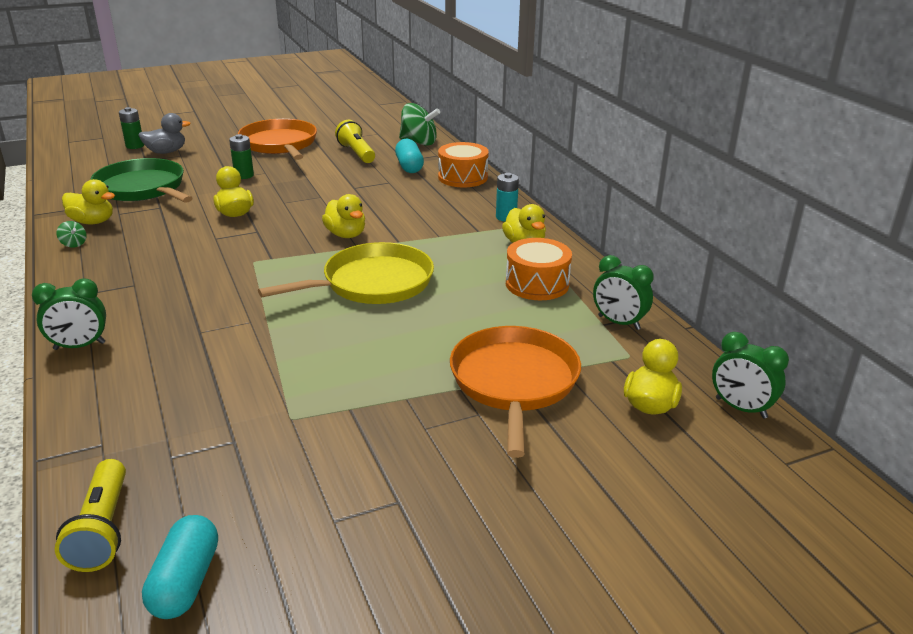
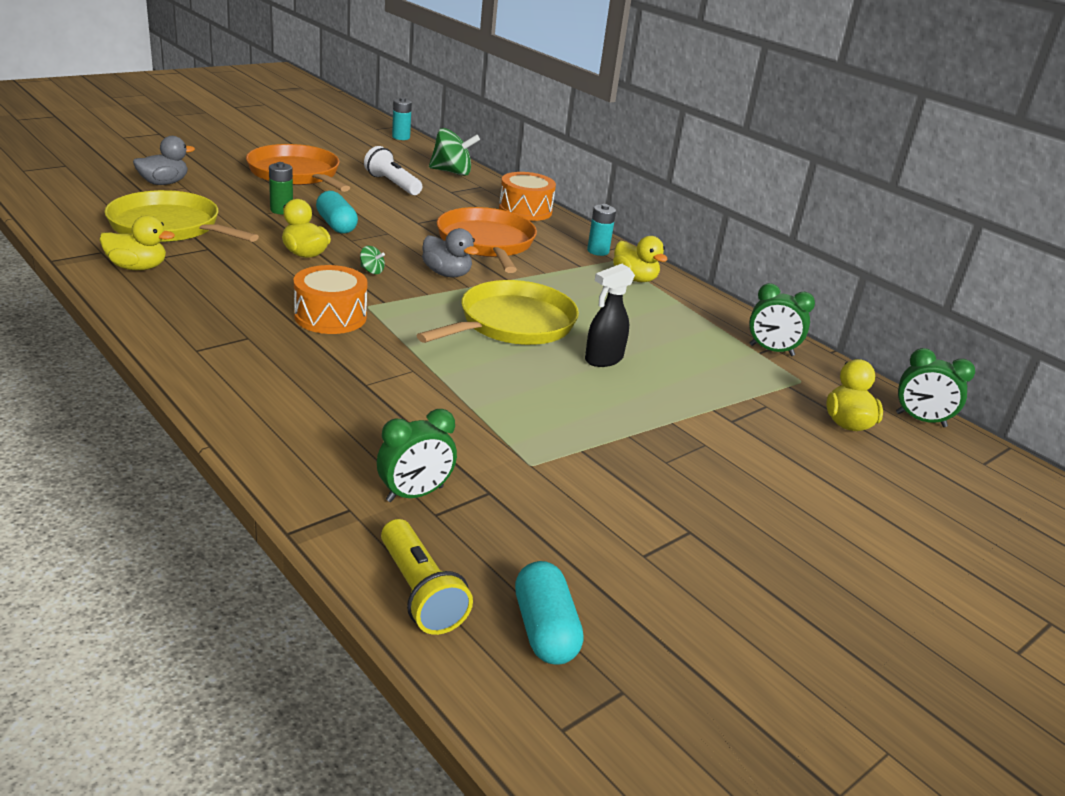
camera: 20 degrees left, 0 degrees up
green clock [32,278,106,350] -> green clock moved to [377,409,457,502]
green spinning top [56,221,87,247] -> green spinning top moved to [360,246,385,274]
green pan [90,158,192,203] -> yellow pan [105,190,259,242]
green battery [119,107,144,149] -> none
yellow duck [322,194,365,238] -> grey duck [422,228,479,277]
yellow flashlight [335,120,375,163] -> white flashlight [364,146,422,195]
turquoise capsule [395,139,424,173] -> turquoise capsule moved to [316,191,358,234]
orange pan [450,326,581,458] -> orange pan moved to [437,207,537,273]
orange drum [506,238,572,300] -> orange drum moved to [294,265,367,334]
none -> turquoise battery [392,97,412,140]
none -> black spray bottle [585,264,635,367]

